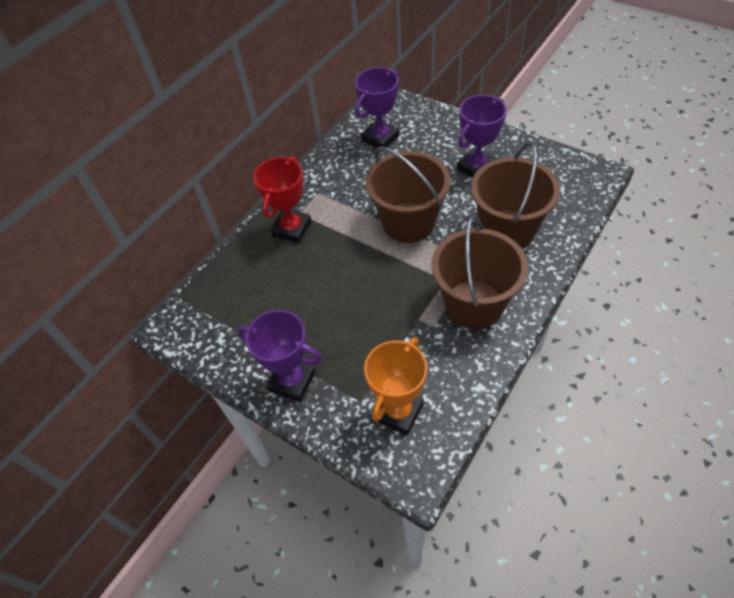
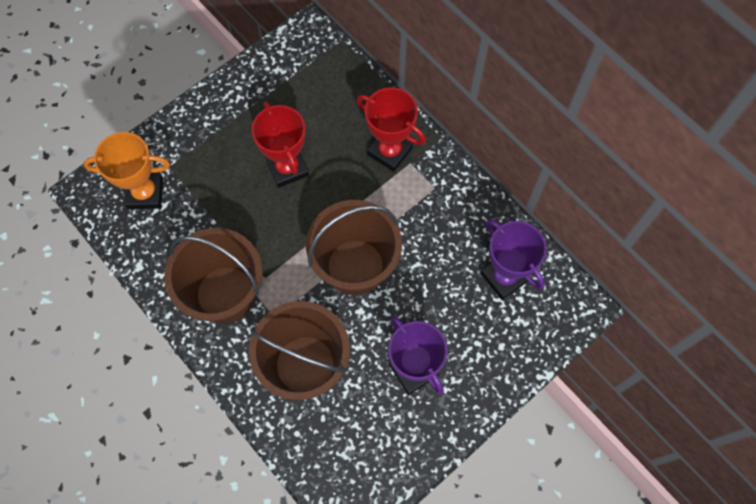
camera: 100 degrees right, 15 degrees up
purple trophy [238,310,322,402] -> none
orange trophy [364,337,427,435] -> orange trophy turned 45 degrees counterclockwise [83,132,170,209]
none -> red trophy [252,102,309,188]

